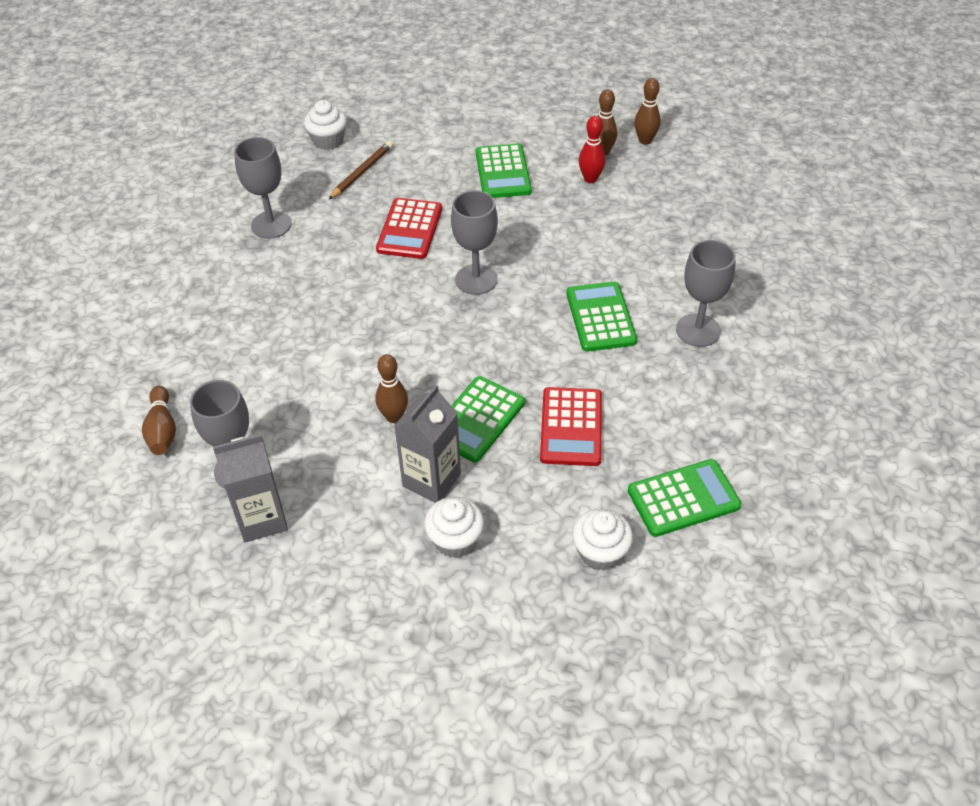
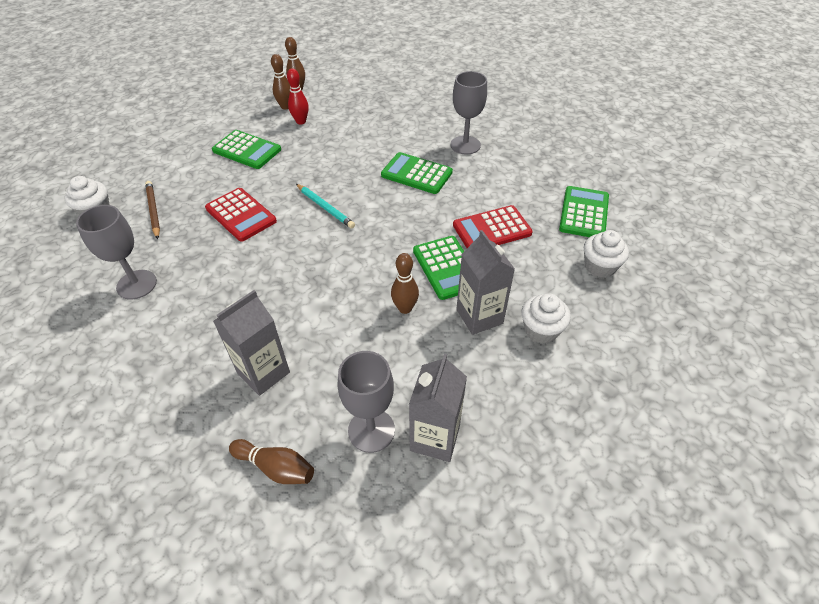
camera: 55 degrees left, 0 degrees up
grey goblet [451,190,498,295] -> turquoise pencil [296,184,355,229]
red calculator [540,387,602,466] -> red calculator turned 120 degrees clockwise [453,205,533,248]
none -> grey carton [213,290,290,396]

